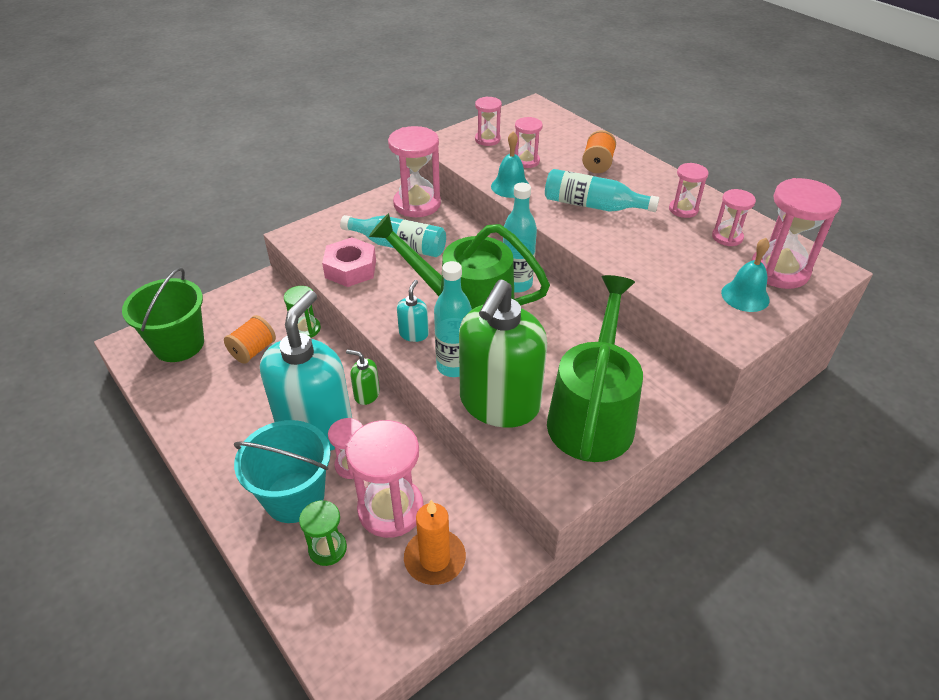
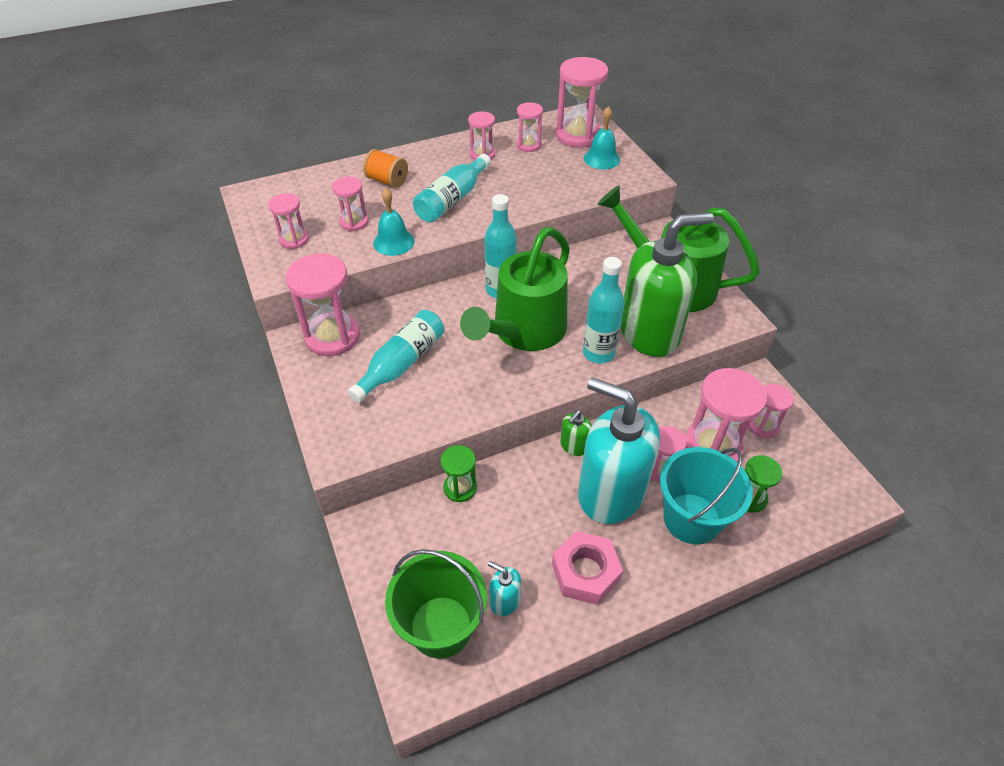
camera: 75 degrees left, 5 degrees up
orange spool [224,315,276,364] -> none
pink nut [322,237,376,287] -> pink nut moved to [552,531,623,605]
turquoise soap dispenser [397,280,429,342] -> turquoise soap dispenser moved to [488,561,521,616]
orange candle [404,500,466,585] -> pink hourglass [748,384,794,438]
green soap dispenser [459,280,547,428] -> green soap dispenser turned 60 degrees counterclockwise [621,212,714,357]

